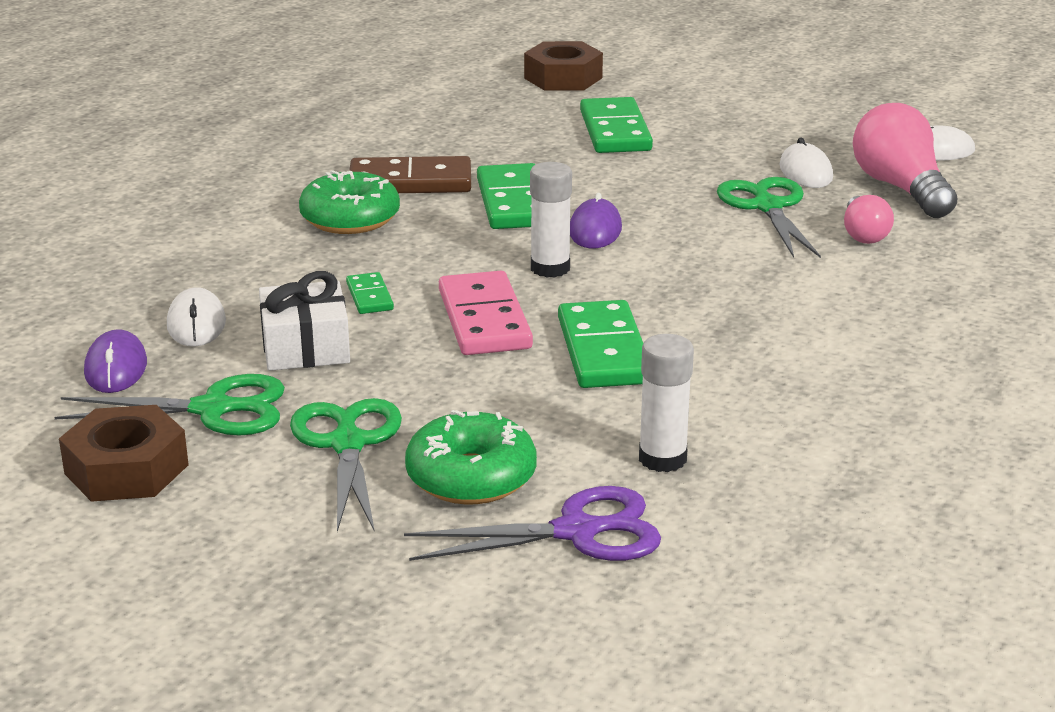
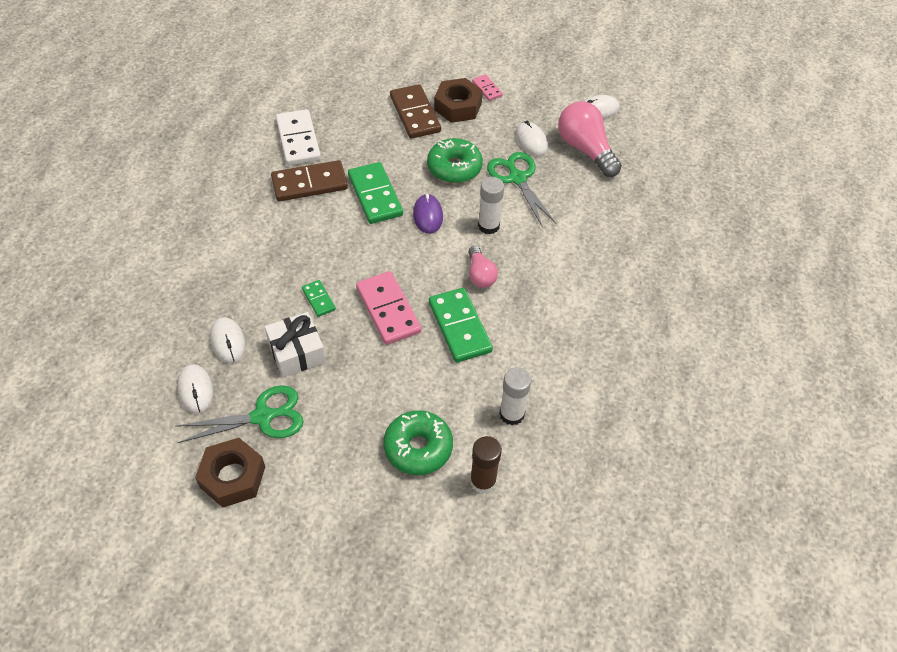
camera: 15 degrees left, 25 degrees up
purple mouse [84,329,147,393] -> white mouse [177,364,214,414]
green scissors [290,398,402,532] -> none
green donut [299,170,400,234] -> green donut moved to [427,138,483,183]
purple scissors [404,486,661,561] -> brown glue stick [470,436,502,494]
brown nut [524,41,603,91] -> brown nut moved to [434,78,483,123]
white glue stick [530,162,572,277] -> white glue stick moved to [478,177,504,234]
green domino [580,97,653,153] -> brown domino [390,84,441,139]
pink light bulb [844,195,894,244] -> pink light bulb moved to [468,246,498,288]
none -> white domino [276,109,321,165]
none -> pink domino [472,74,503,101]

